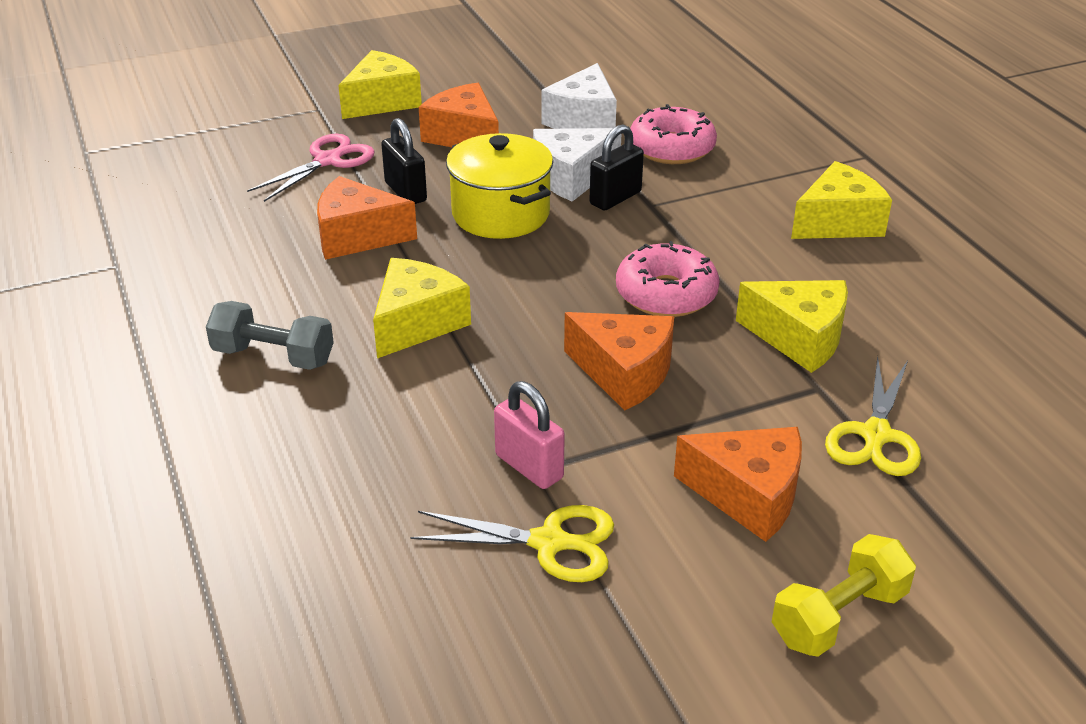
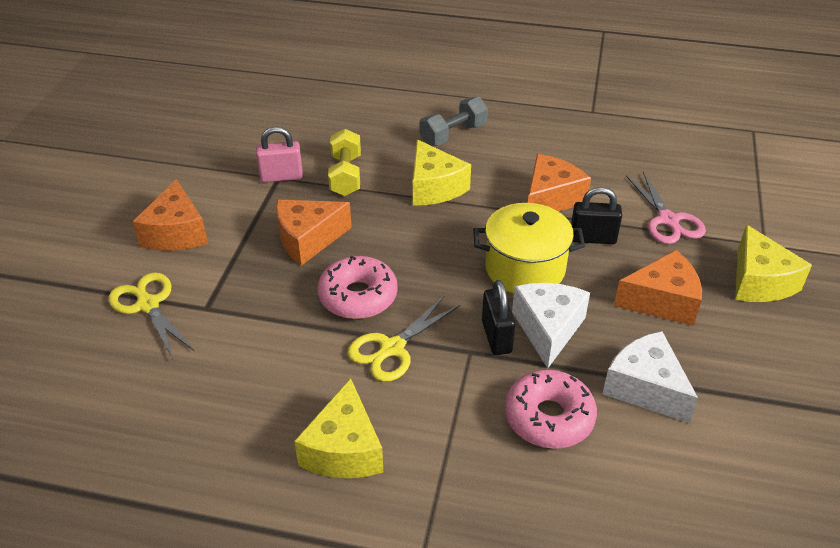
camera: 125 degrees right, 5 degrees up
yellow scissors [410,505,614,582] -> yellow scissors moved to [348,295,461,382]
orange cheese [674,427,802,542] -> orange cheese turned 60 degrees counterclockwise [133,180,208,251]
yellow cheese [736,280,848,373] -> none
yellow dumbbell [772,534,916,657] -> yellow dumbbell moved to [328,129,361,196]

